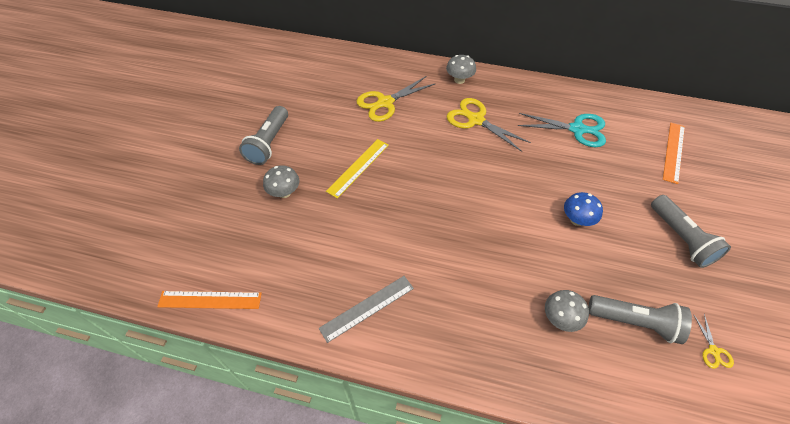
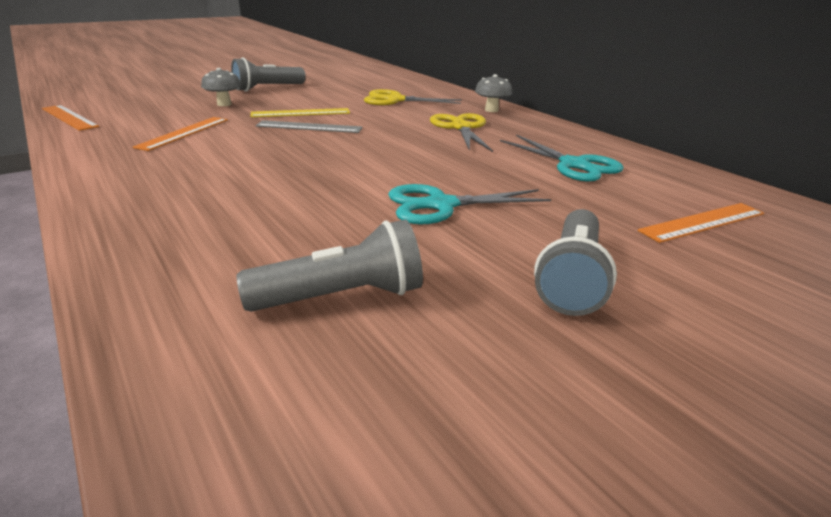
camera: 40 degrees right, 25 degrees down
grey ruler [319,276,414,343] -> grey ruler moved to [256,120,363,133]
grey mushroom [545,290,589,332] -> none
blue mushroom [564,192,603,226] -> turquoise scissors [388,184,551,225]
grey flashlight [588,295,692,344] -> grey flashlight turned 75 degrees counterclockwise [237,219,423,312]
yellow scissors [693,314,734,369] -> none
none -> orange ruler [133,117,228,151]

